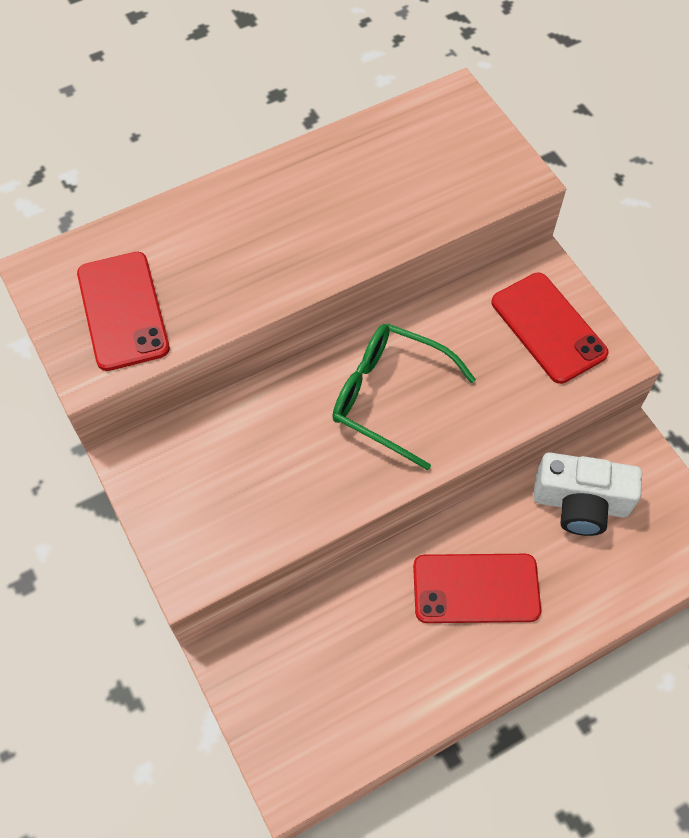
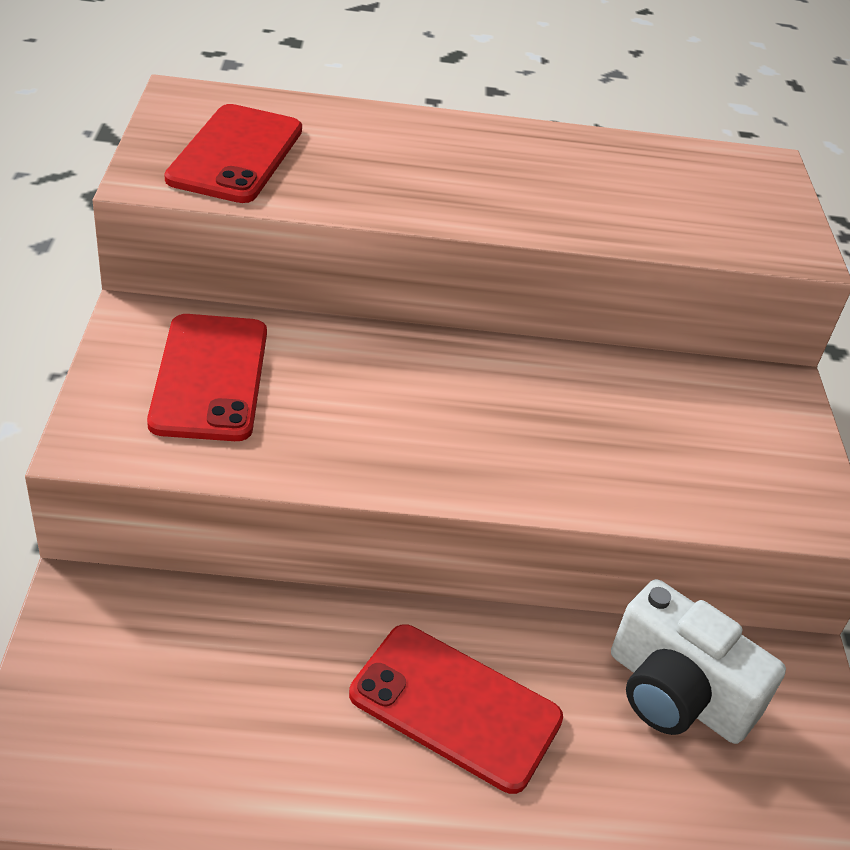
camera: 25 degrees right, 20 degrees down
green glasses [332,324,476,470] -> none
red phone [491,273,608,384] -> red phone moved to [147,314,267,441]

